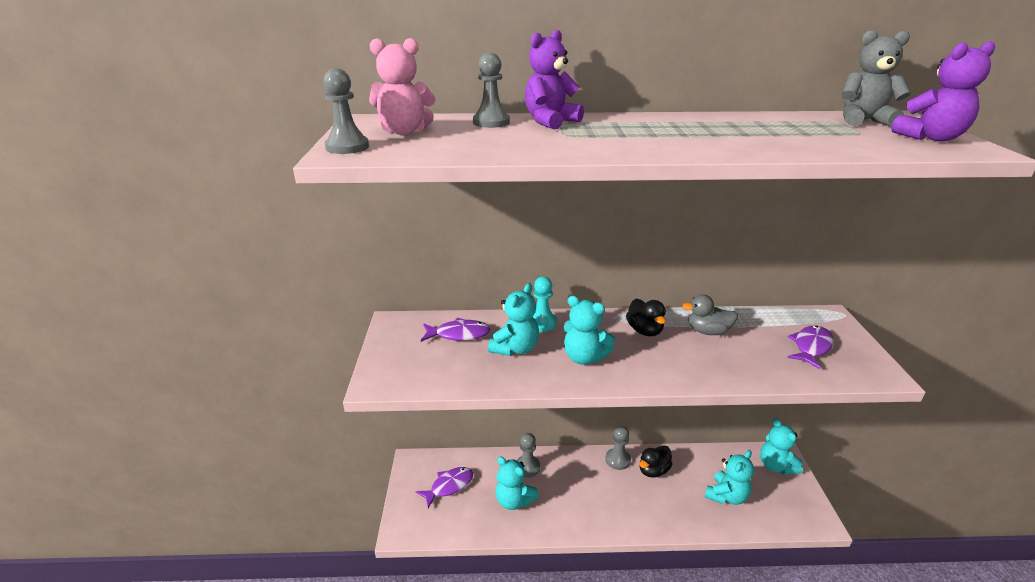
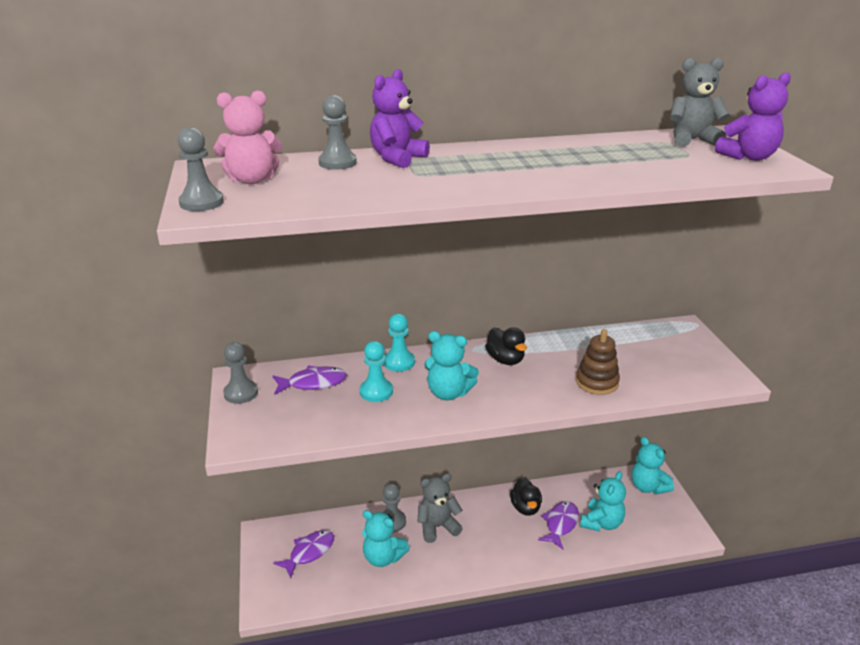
camera: 10 degrees left, 0 degrees up
turquoise teddy bear [488,283,539,356] -> turquoise pawn [359,341,393,402]
grey pawn [605,426,631,470] -> grey pawn moved to [223,342,258,404]
black duck [639,446,673,478] -> black duck turned 45 degrees counterclockwise [510,477,542,516]
grey duck [682,294,738,335] -> none
purple fish [787,326,834,369] -> purple fish moved to [538,501,579,549]
none -> grey teddy bear [417,473,463,543]
none -> brown stacking toy [576,329,620,395]

